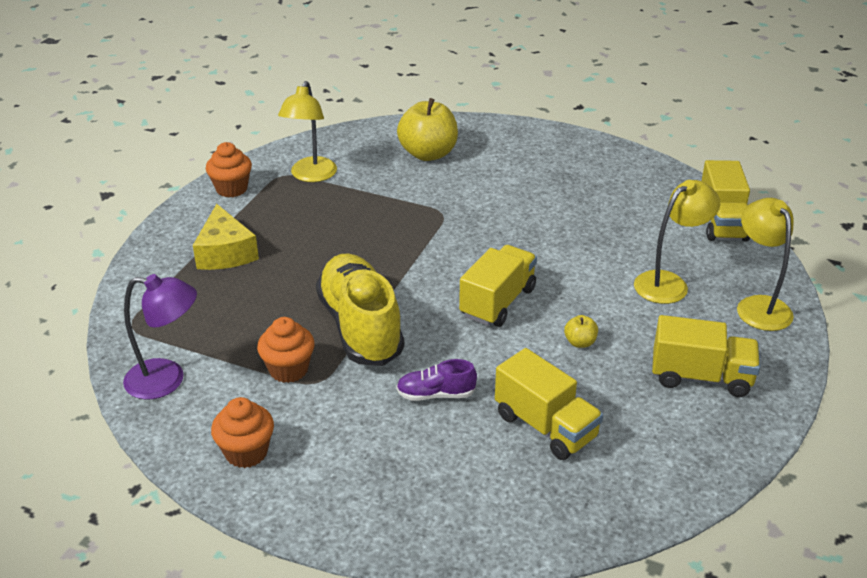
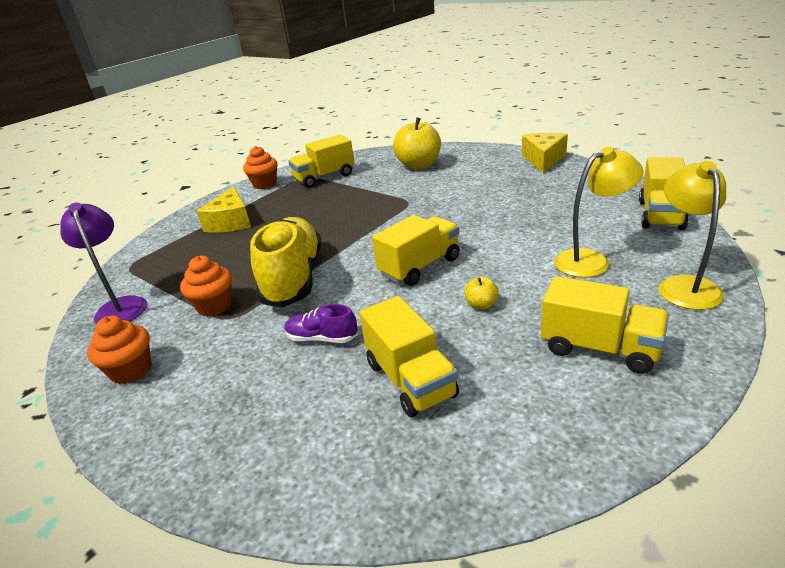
camera: 20 degrees right, 5 degrees down
purple lamp [123,274,197,400] -> purple lamp turned 135 degrees counterclockwise [60,203,147,324]
yellow lamp [278,81,337,182] -> yellow truck [288,135,355,188]
none -> yellow cheese [522,133,568,173]

